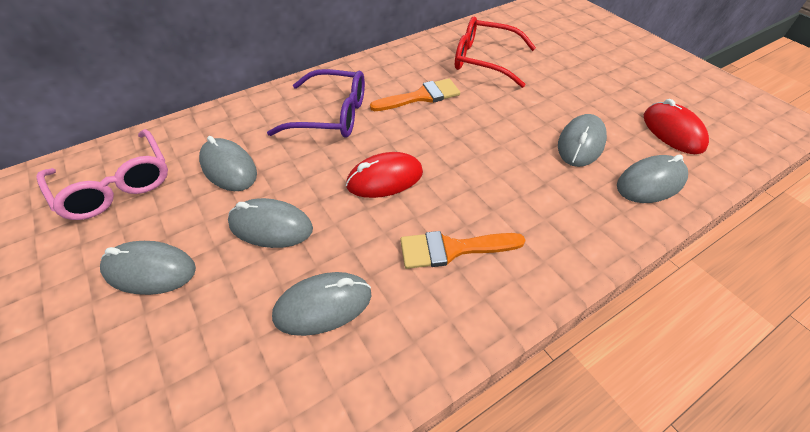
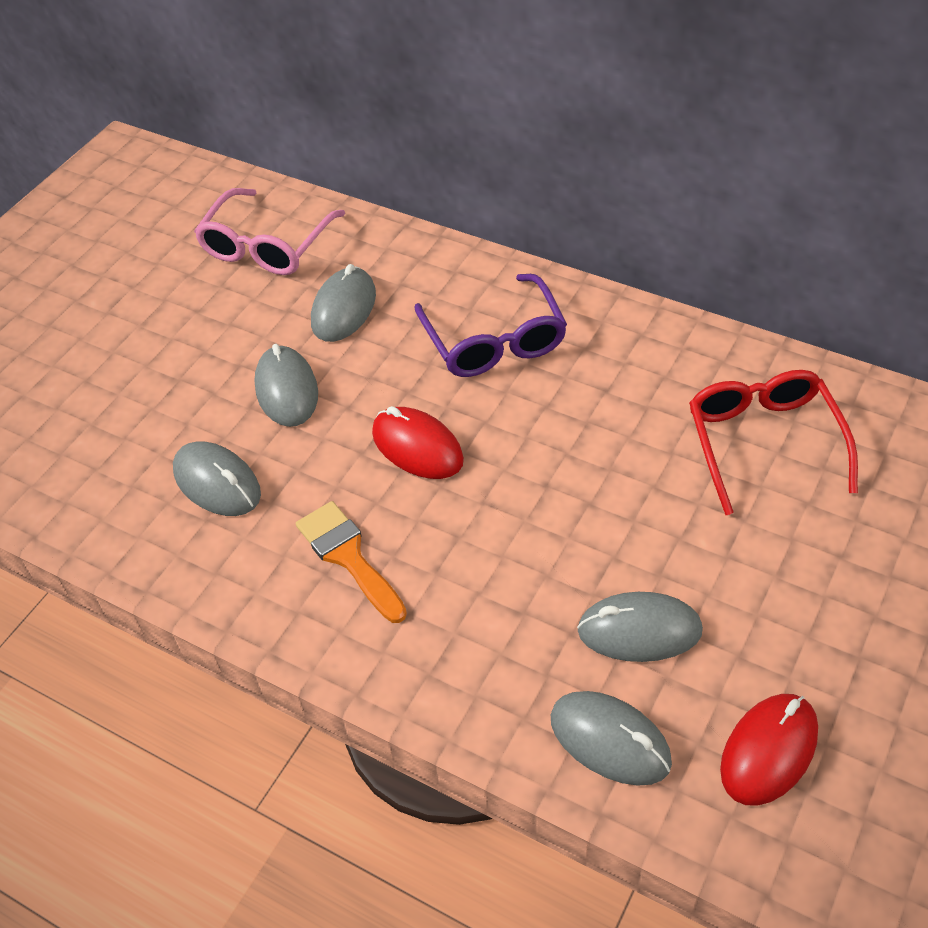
camera: 65 degrees right, 0 degrees up
grey mouse [100,241,196,295] -> none
orange brush [370,78,460,111] -> none

